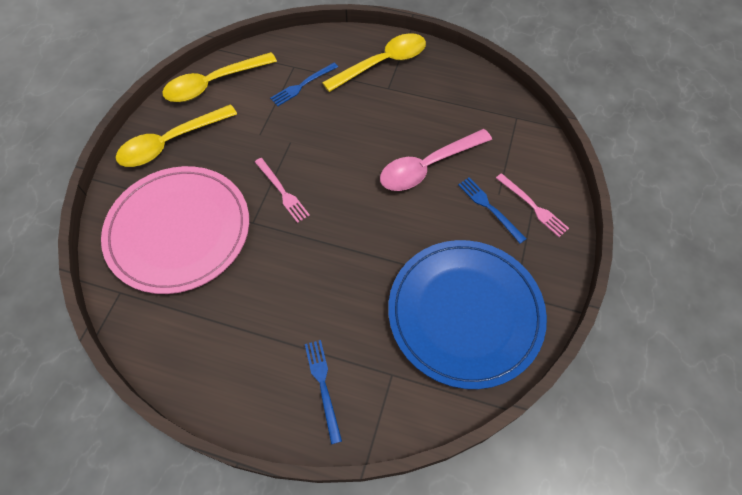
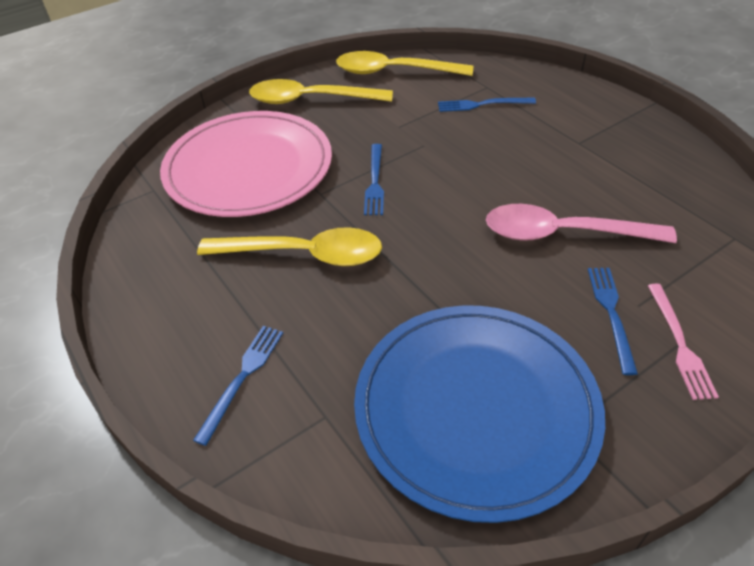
camera: 40 degrees right, 15 degrees down
pink fork [255,158,310,223] -> blue fork [364,144,384,215]
yellow spoon [322,33,426,92] -> yellow spoon moved to [197,227,382,266]

